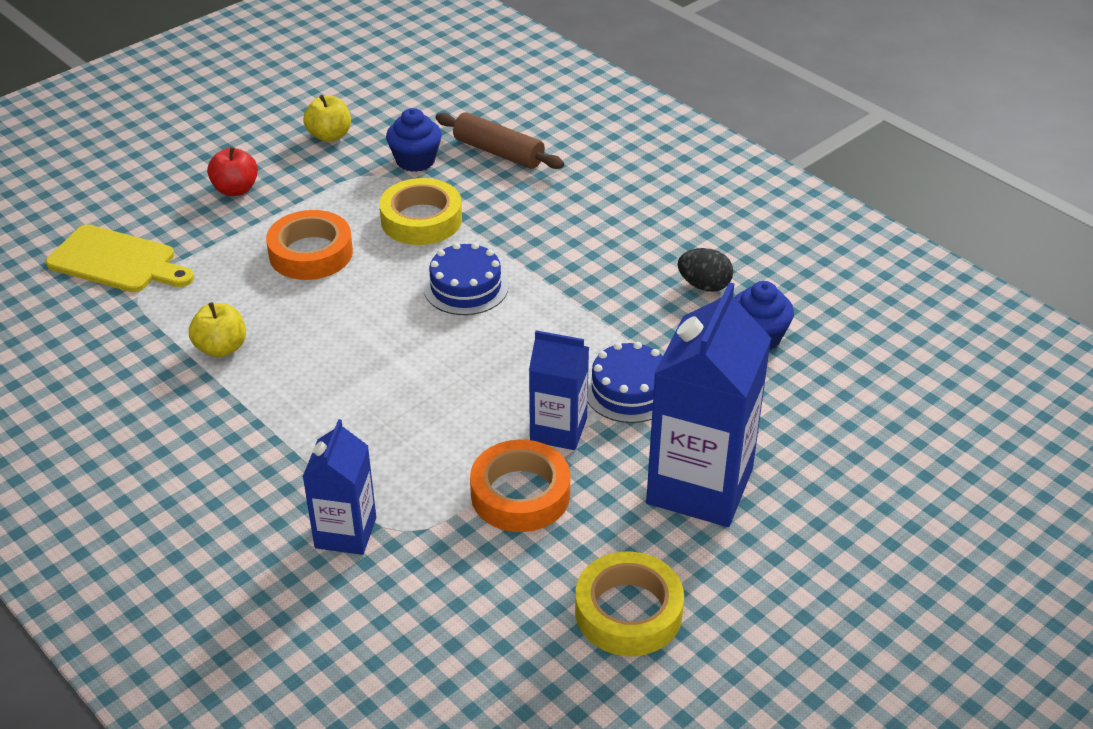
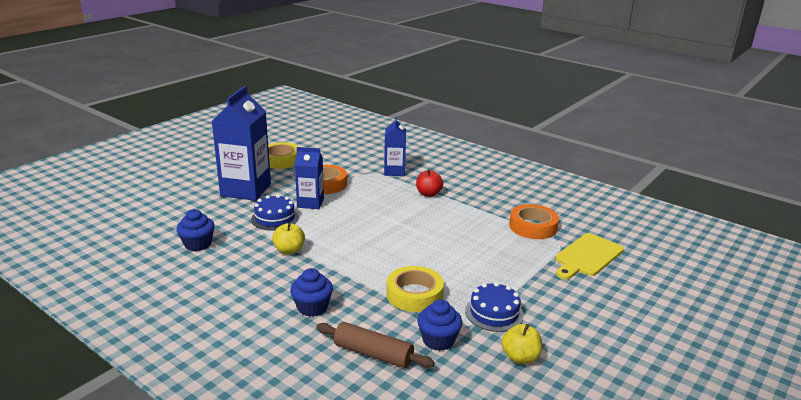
camera: 170 degrees right, 15 degrees down
yellow cutting board [46,224,194,292] -> yellow cutting board turned 60 degrees counterclockwise [555,233,624,279]
yellow apple [189,302,246,358] -> yellow apple moved to [272,223,305,255]
red apple [207,147,258,196] -> red apple moved to [416,169,443,197]
orange tape [266,210,353,280] -> orange tape moved to [509,204,559,239]
blue cake [424,243,508,315] -> blue cake moved to [465,282,524,332]
black egg [678,248,733,292] -> none
none -> blue cupcake [290,268,333,317]

